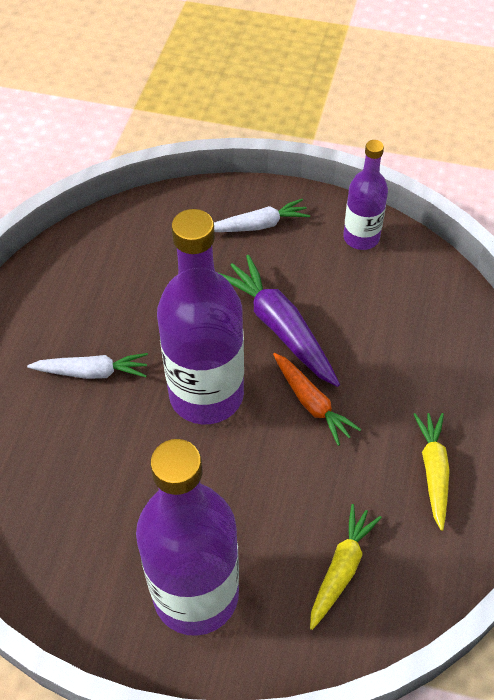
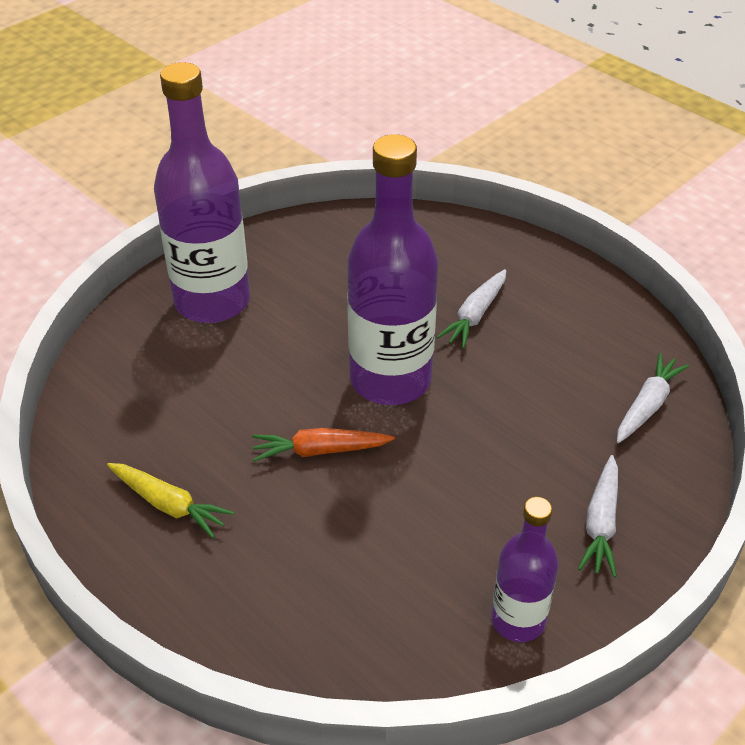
camera: 120 degrees right, 10 degrees down
purple carrot [217,255,340,387] -> none
yellow carrot [310,504,382,630] -> none
none -> white carrot [617,353,689,443]

